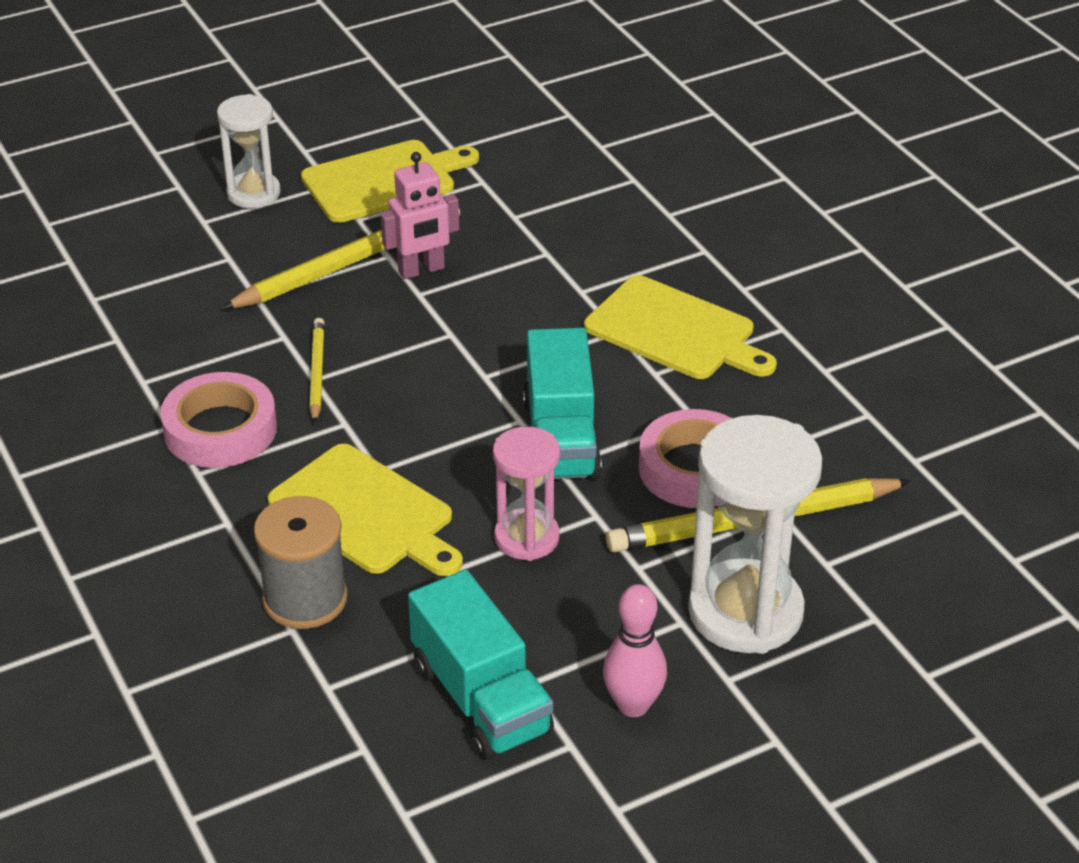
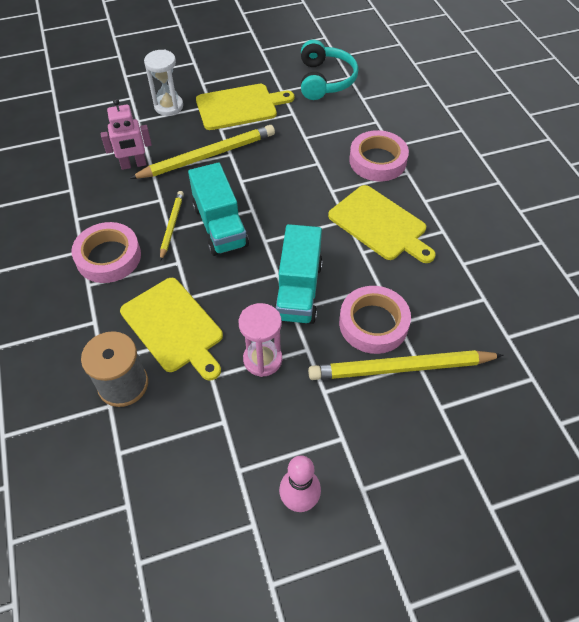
camera: 10 degrees right, 15 degrees up
pink robot [381,152,459,279] -> pink robot moved to [101,99,152,170]
turquoise truck [408,570,554,760] -> turquoise truck moved to [188,163,249,256]
white hourglass [688,415,822,654] -> none
none -> turquoise headphones [301,40,358,100]
none -> pink tape [349,130,409,181]

